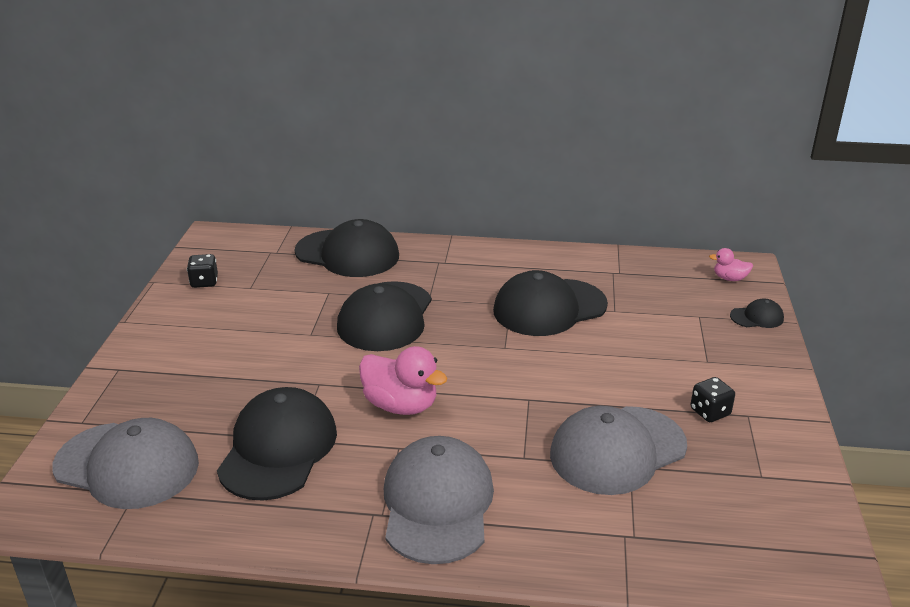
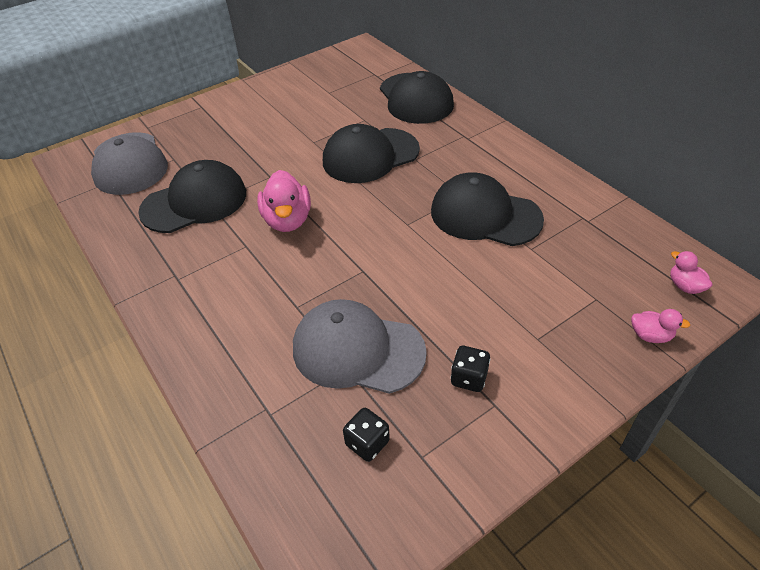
camera: 50 degrees right, 15 degrees up
black dice [187,254,218,288] -> black dice moved to [343,408,390,462]
grey cap [384,436,494,564] -> none
black cap [730,299,784,328] -> pink duck [631,309,690,343]

